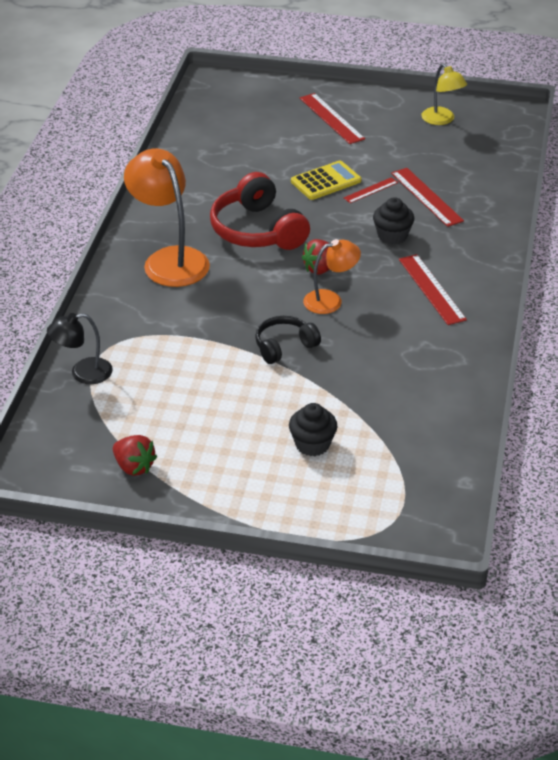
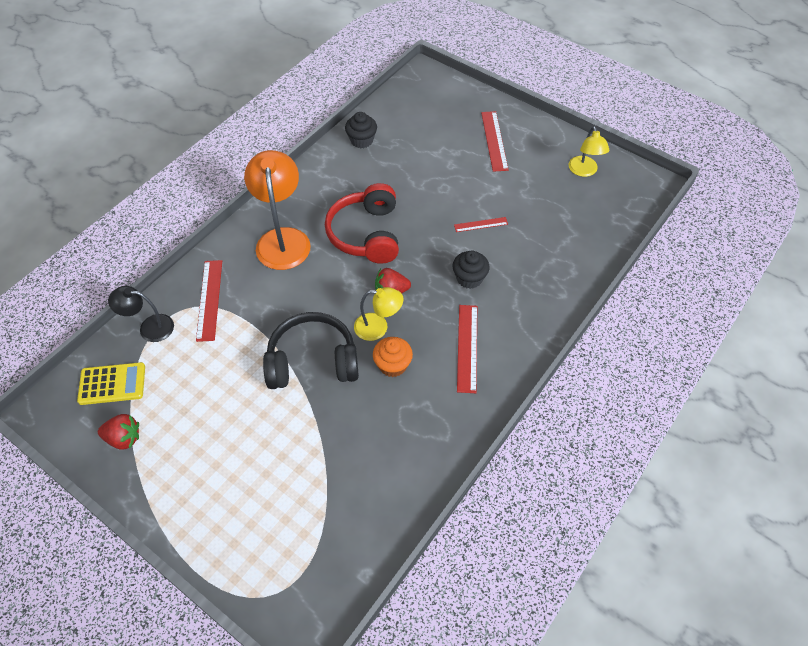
camera: 25 degrees right, 15 degrees up
red strawberry [113,435,157,476] -> red strawberry turned 60 degrees counterclockwise [98,414,139,450]
black headphones [255,316,321,364] -> black headphones [263,312,359,389], size x1.73
black cupcake [289,403,338,456] -> black cupcake moved to [345,112,377,148]
yellow calculator [291,160,361,200] -> yellow calculator moved to [77,362,145,405]
orange lamp [303,239,361,314] -> yellow lamp [354,287,403,341]
red ruler [391,168,464,227] -> red ruler moved to [196,260,222,342]
none -> orange cupcake [373,337,413,377]

